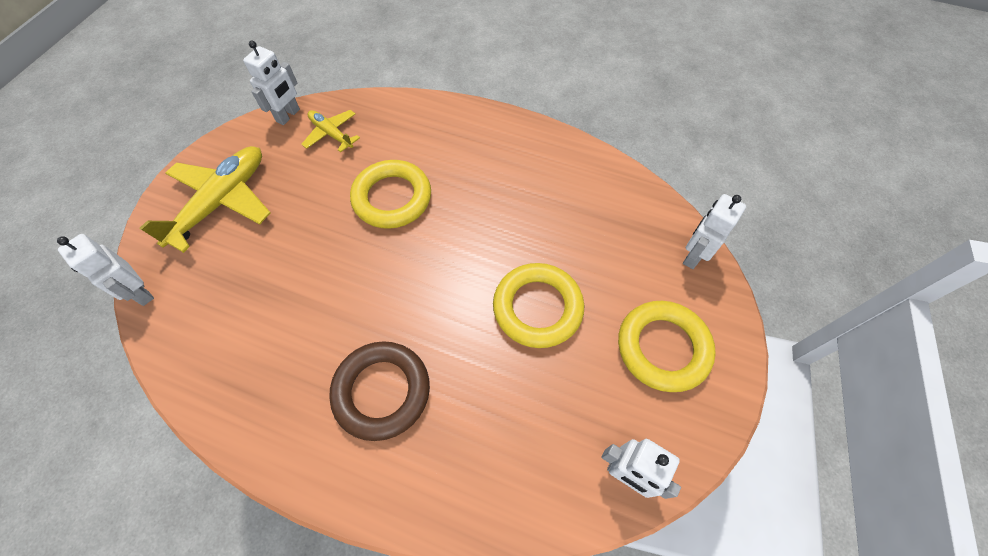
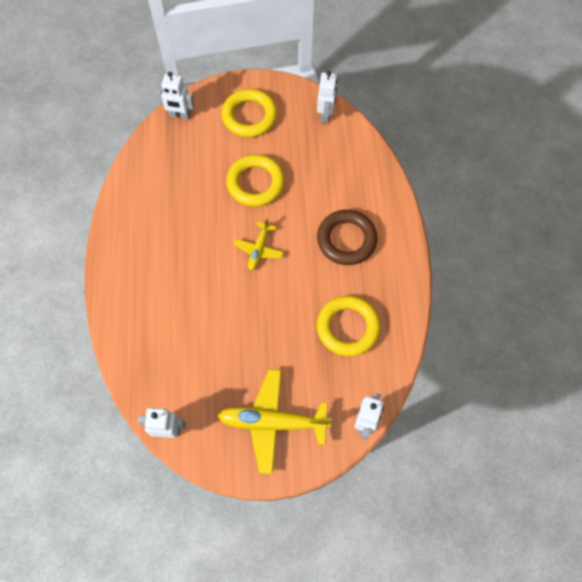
camera: 115 degrees left, 5 degrees up
yellow plane [301,110,360,152] -> yellow plane moved to [234,218,284,271]
yellow ring [350,160,431,229] -> yellow ring moved to [317,296,381,356]

